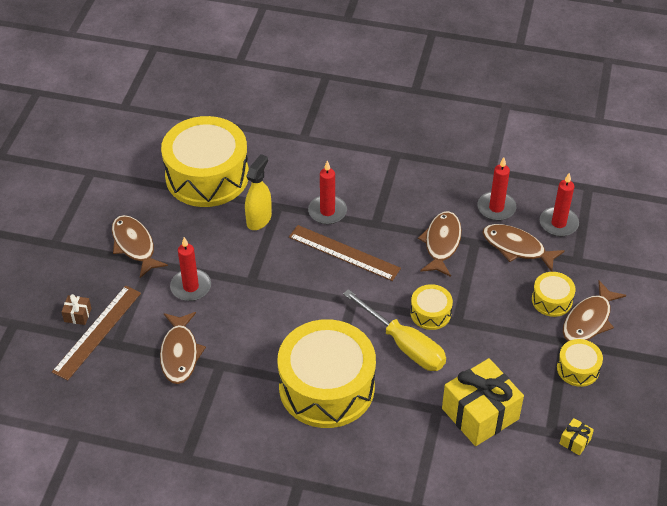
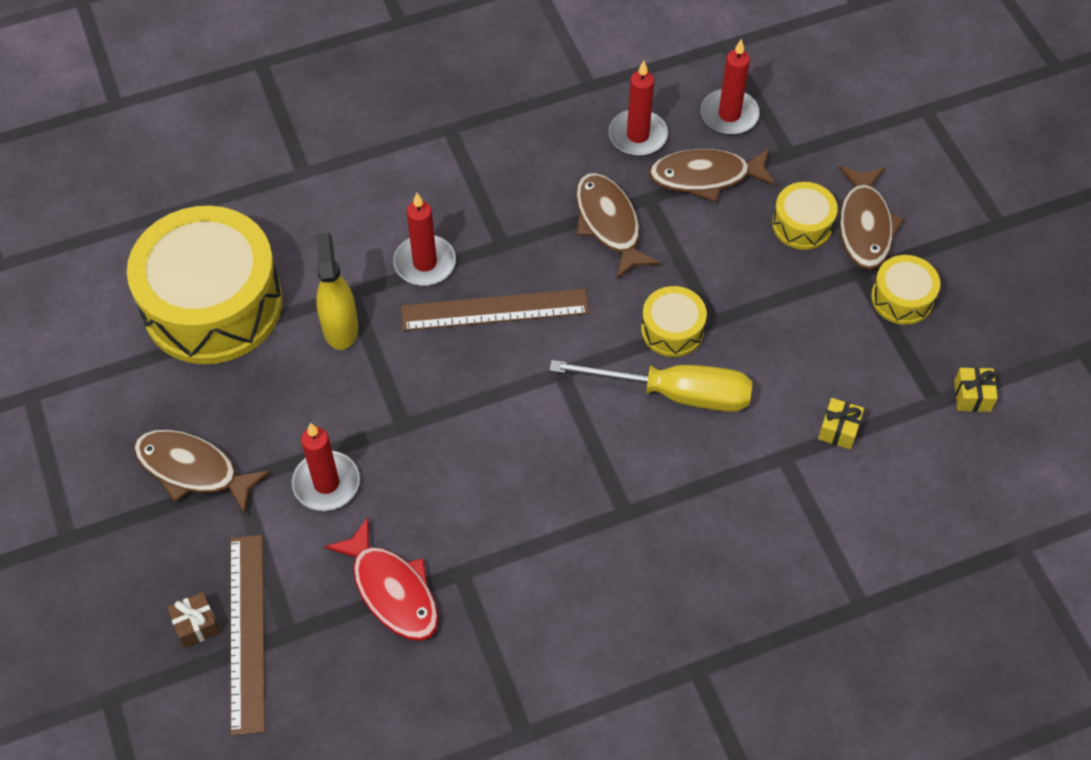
camera: 35 degrees left, 10 degrees up
brown fish [160,312,206,384] -> red fish [324,517,439,641]
yellow drum [278,319,376,428] -> none
yellow gift [442,358,524,446] -> yellow gift [818,398,864,450], size x0.42

